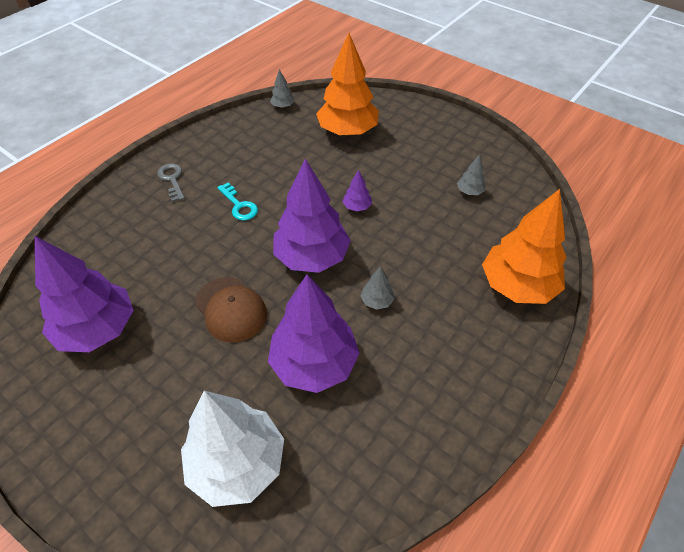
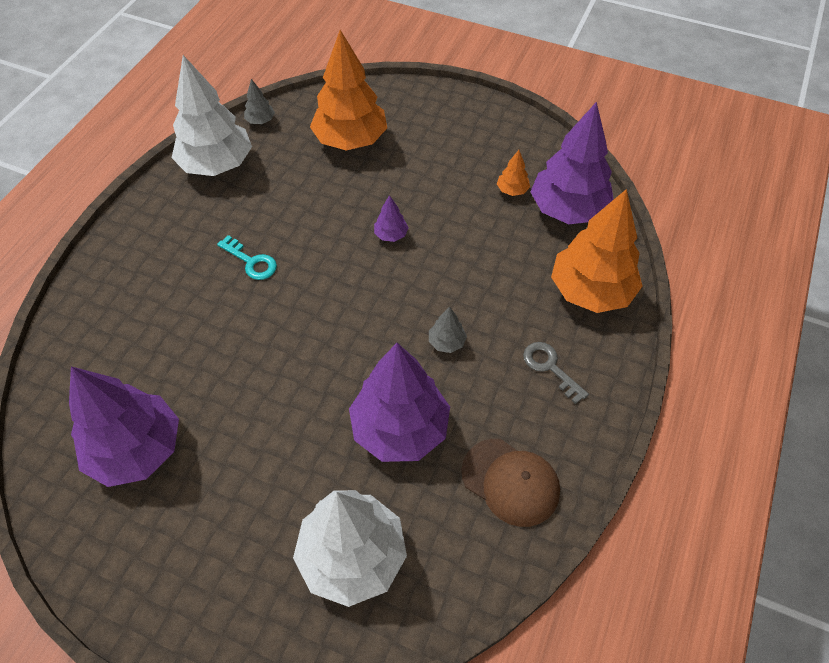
camera: 15 degrees left, 5 degrees up
grey key [157,163,185,202] -> grey key moved to [523,342,589,404]
brown cap [195,277,267,342] -> brown cap moved to [461,439,560,527]
purple tree [273,159,351,273] -> purple tree moved to [530,102,614,224]
grey tree [457,154,486,195] -> orange tree [497,150,530,196]
none -> white tree [172,55,252,176]

